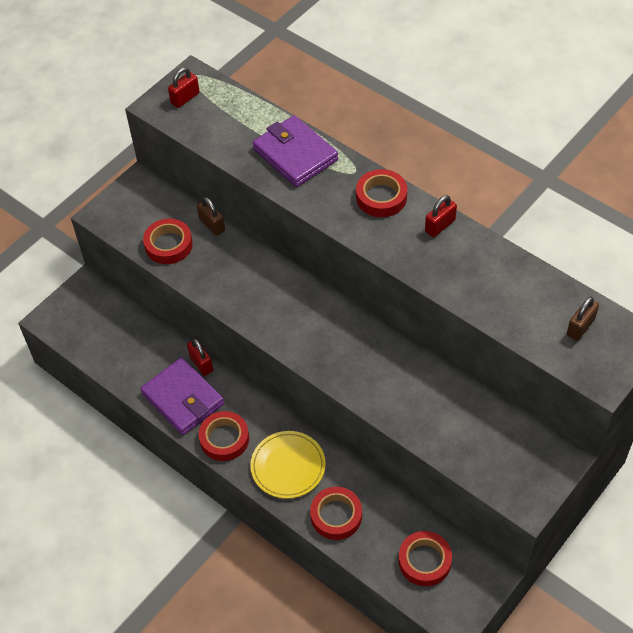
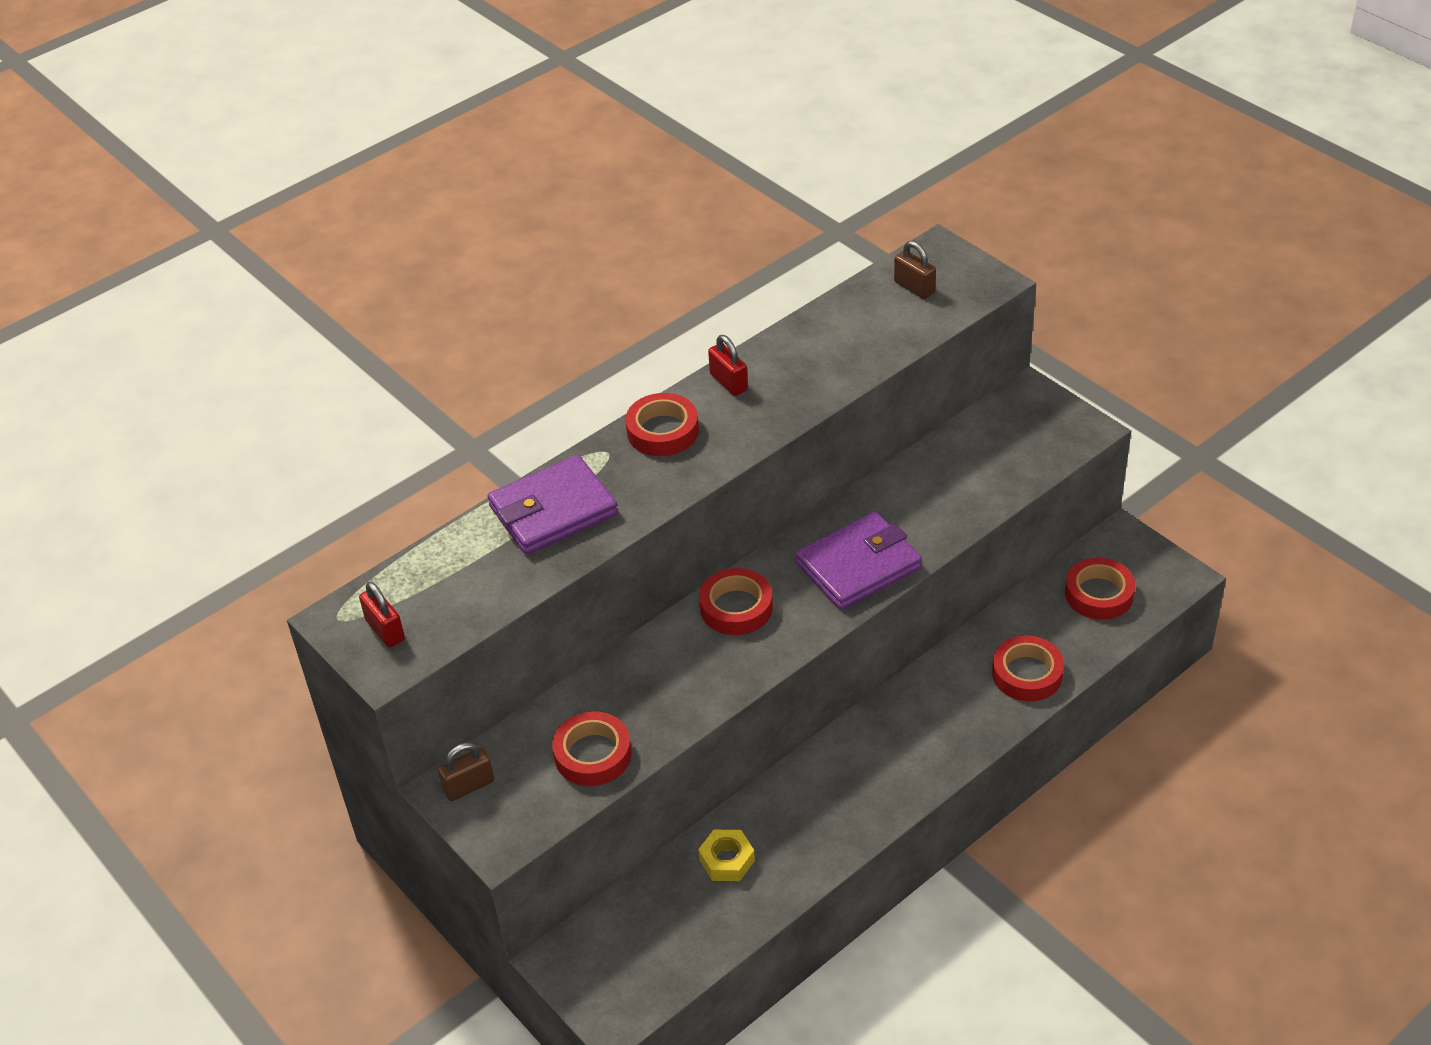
camera: 80 degrees left, 10 degrees down
purple wallet [140,358,224,435] -> purple wallet moved to [795,512,922,610]
red padlock [187,338,213,376] -> none
brown padlock [197,197,225,236] -> brown padlock moved to [438,743,494,801]
red tape [199,411,249,461] -> red tape moved to [699,568,773,635]
yellow plate [250,431,326,499] -> none
none -> yellow nut [698,830,755,881]

